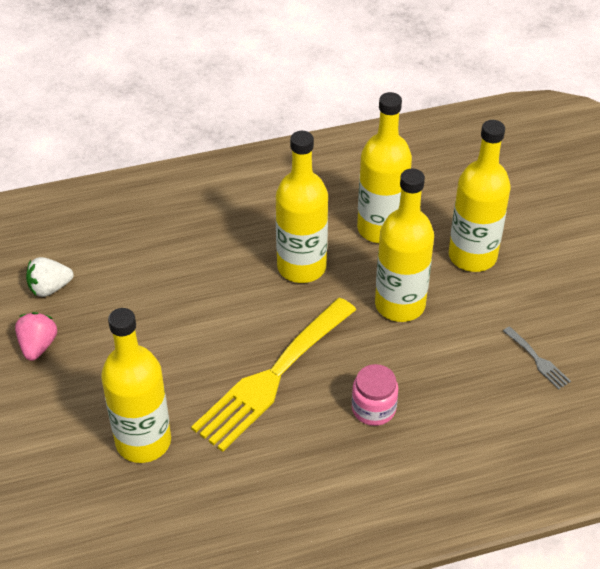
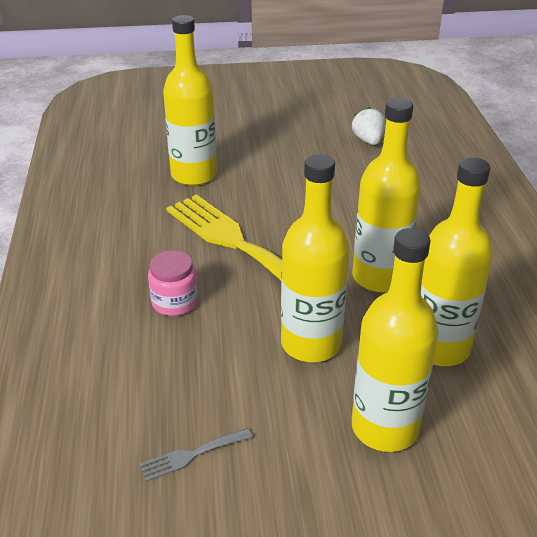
camera: 100 degrees right, 10 degrees down
pink strawberry [15,312,57,361] -> none

